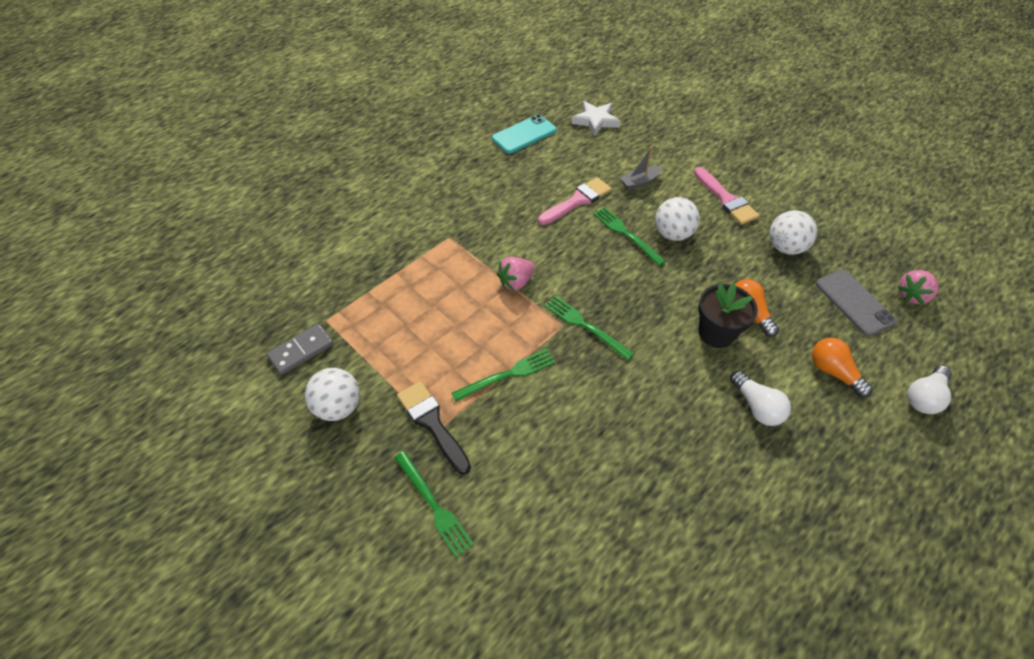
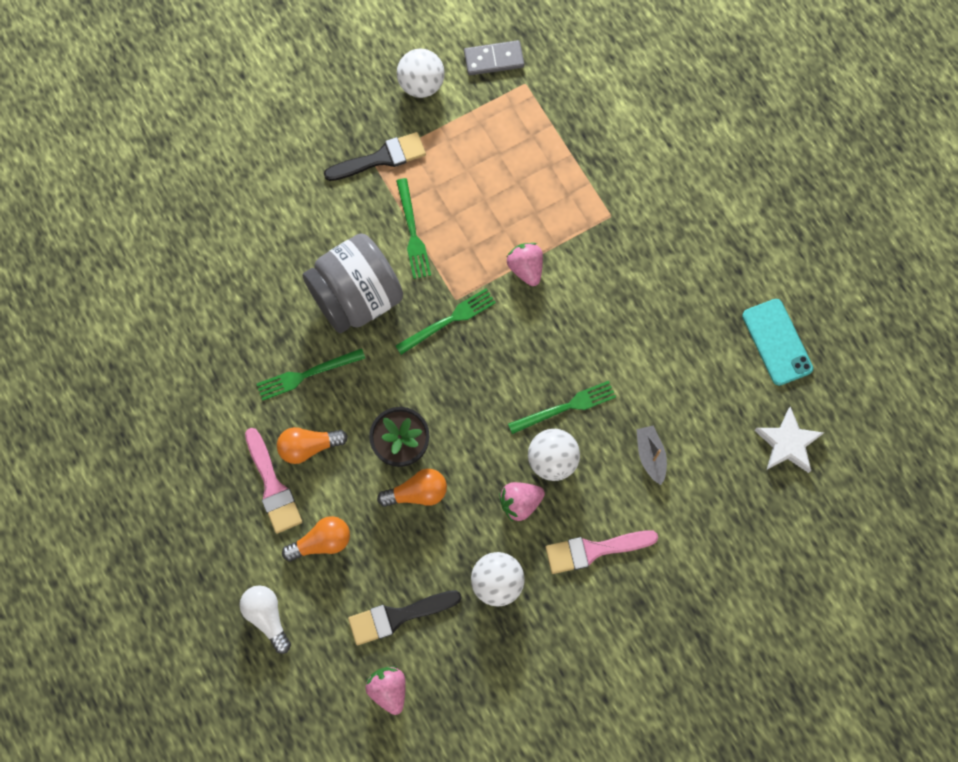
camera: 105 degrees right, 20 degrees up
grey domino [267,324,334,375] -> grey domino turned 75 degrees counterclockwise [464,40,524,75]
green fork [394,451,474,558] -> green fork moved to [257,348,365,401]
pink brush [538,177,612,225] -> pink brush moved to [245,428,302,534]
white light bulb [730,370,791,426] -> orange light bulb [277,427,348,464]
grey phone [816,270,897,336] -> black brush [348,590,462,645]
none -> grey jar [302,233,403,334]
none -> pink strawberry [499,482,545,522]

